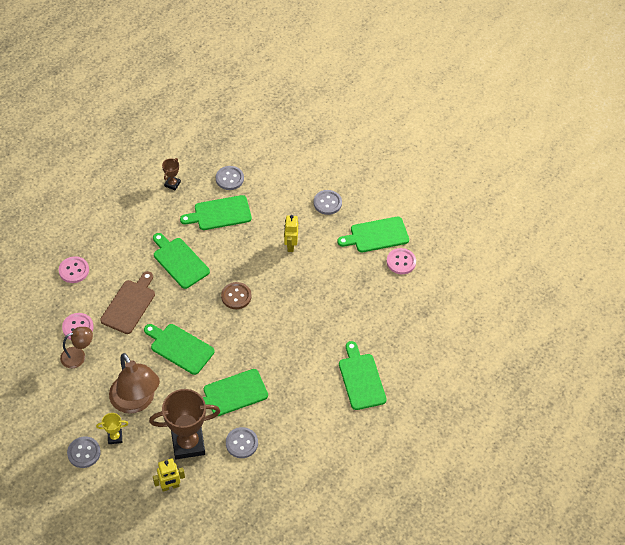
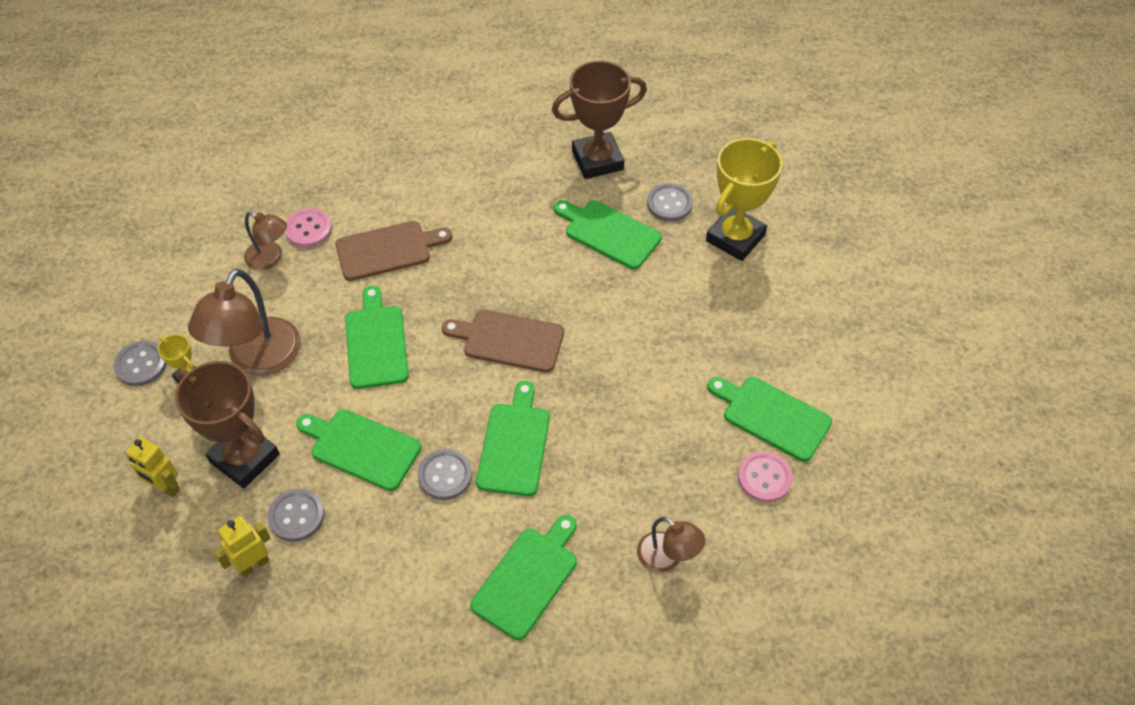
camera: 50 degrees right, 0 degrees up
pink button [59,256,89,283] -> none
green cutting board [153,233,210,289] -> green cutting board moved to [476,381,550,496]
brown trophy [162,158,181,190] -> brown trophy [552,61,647,179], size x2.17
brown button [221,282,251,309] -> brown cutting board [442,310,564,372]
yellow robot [284,215,298,252] -> yellow robot moved to [214,516,271,577]
grey button [313,190,342,215] -> grey button moved to [418,449,472,500]
none -> brown lamp [637,517,705,573]
none -> yellow trophy [706,138,782,261]

